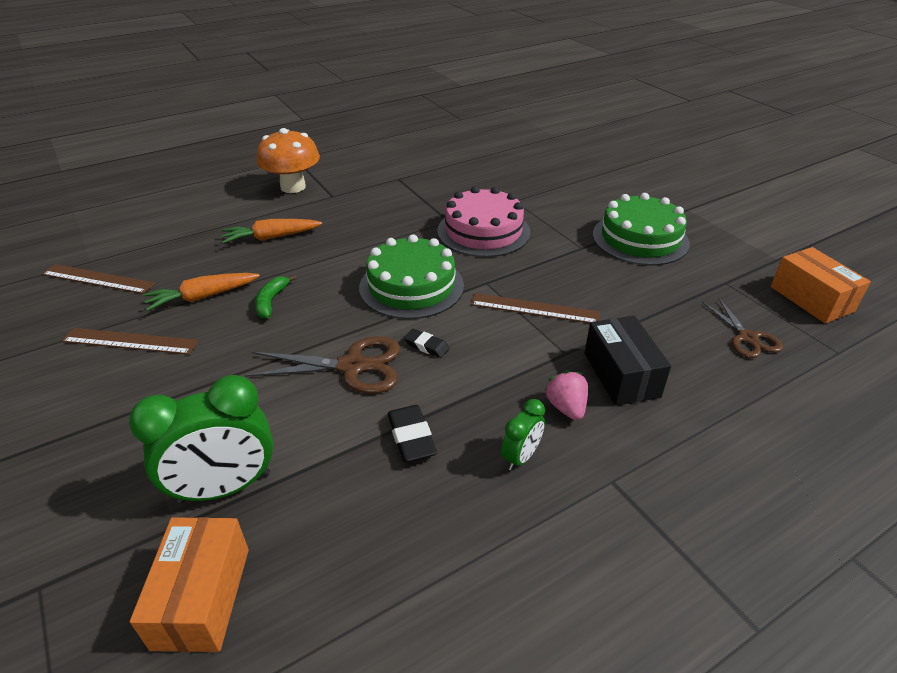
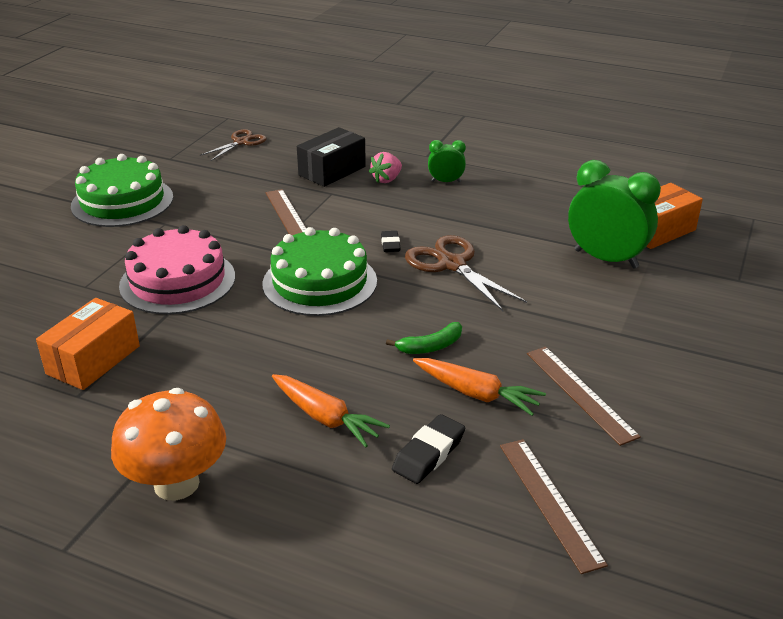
camera: 125 degrees left, 5 degrees down
black eraser [388,405,437,462] -> black eraser moved to [392,414,465,484]
orange box [771,247,871,323] -> orange box moved to [36,298,140,390]

